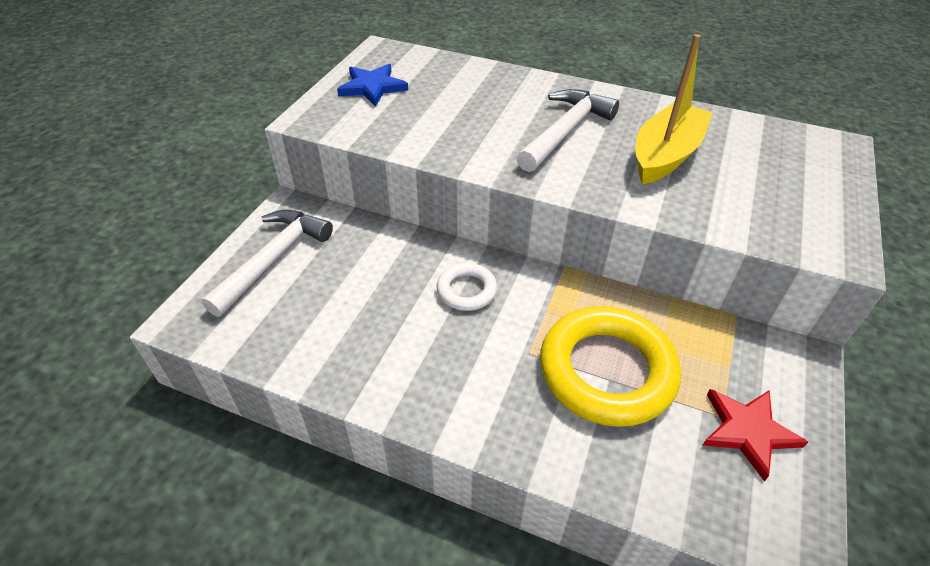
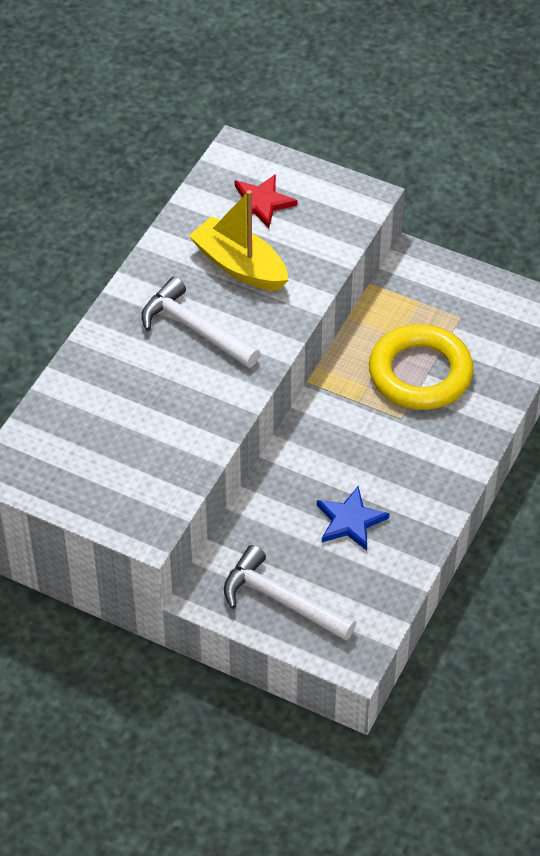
camera: 85 degrees left, 5 degrees up
blue star [337,64,408,107] -> blue star moved to [317,486,390,551]
white ring [436,263,497,311] -> none
red star [703,389,808,482] -> red star moved to [235,174,297,228]

